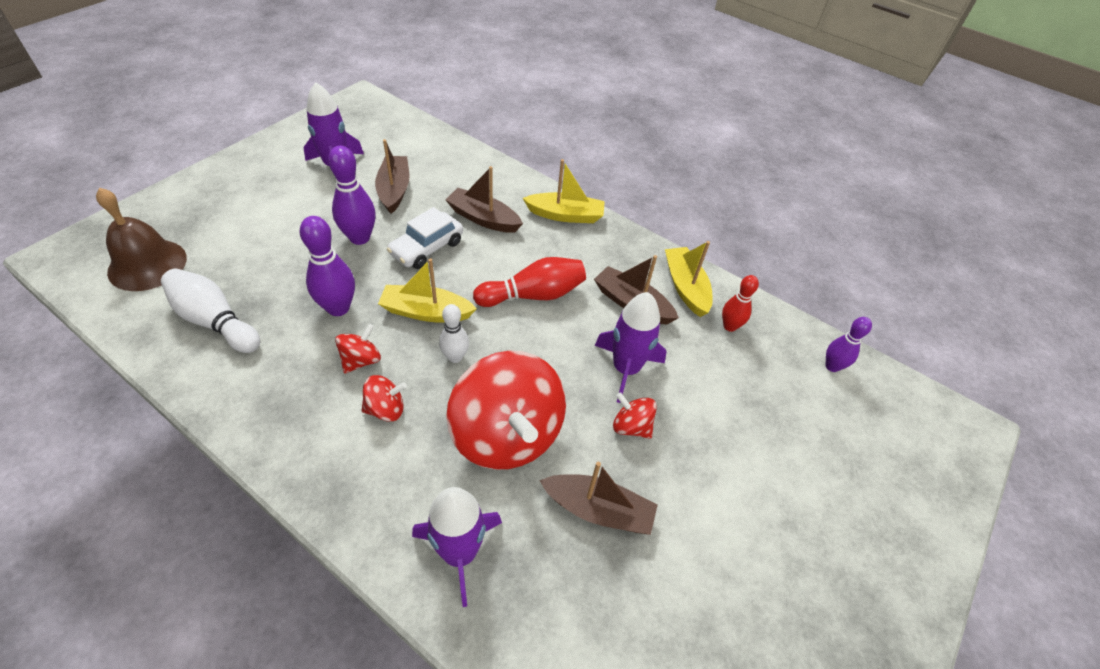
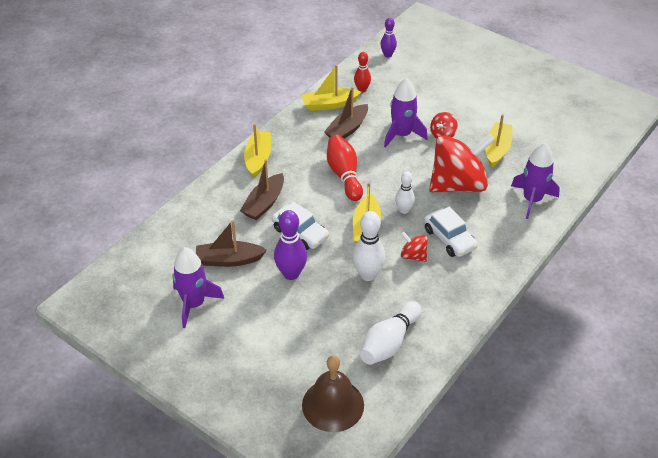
camera: 85 degrees left, 5 degrees down
purple bowling pin [300,216,355,316] -> white bowling pin [352,211,386,281]
red spinning top [361,375,407,422] -> white car [424,207,478,257]
brown boat [539,462,658,535] -> yellow boat [485,114,512,168]

